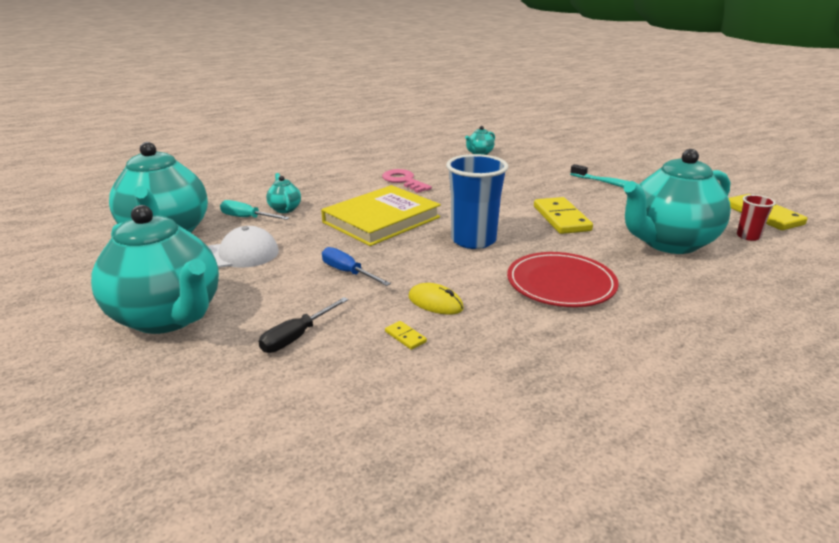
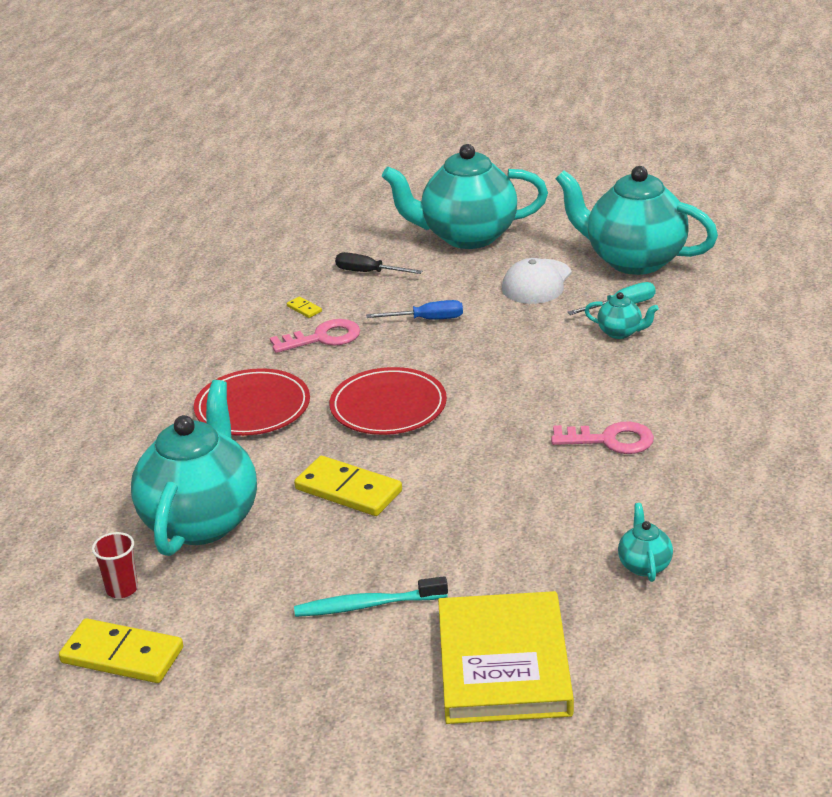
camera: 135 degrees right, 5 degrees up
black screwdriver [259,297,348,353] -> black screwdriver turned 60 degrees counterclockwise [335,252,423,274]
yellow book [321,185,441,246] -> yellow book moved to [438,591,574,724]
yellow domino [385,321,427,350] -> yellow domino turned 45 degrees clockwise [287,297,322,318]
yellow mouse [409,283,464,315] -> pink key [270,319,360,353]
blue cup [446,154,508,249] -> red plate [330,367,447,435]

